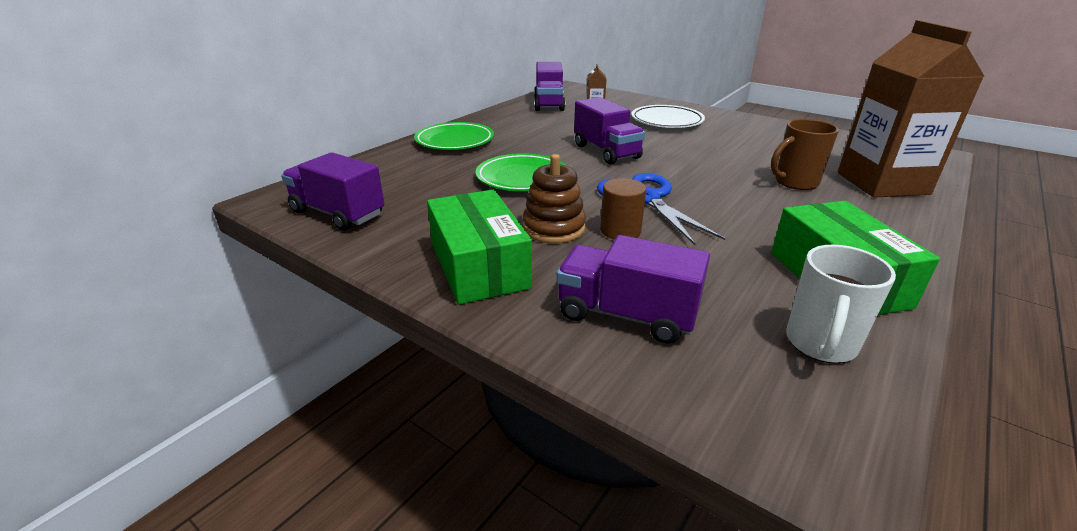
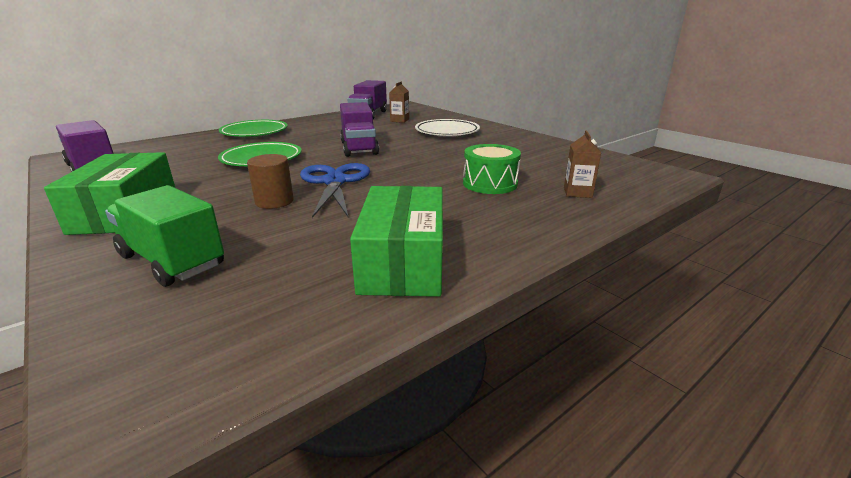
camera: 15 degrees right, 5 degrees down
brown stacking toy [523,154,586,243] -> none
purple truck [556,235,710,344] -> green truck [105,185,224,287]
brown mug [771,119,839,190] -> green drum [463,144,521,194]
white mug [786,245,896,364] -> none
brown carton [838,20,984,197] -> brown carton [564,130,601,198], size x0.40

